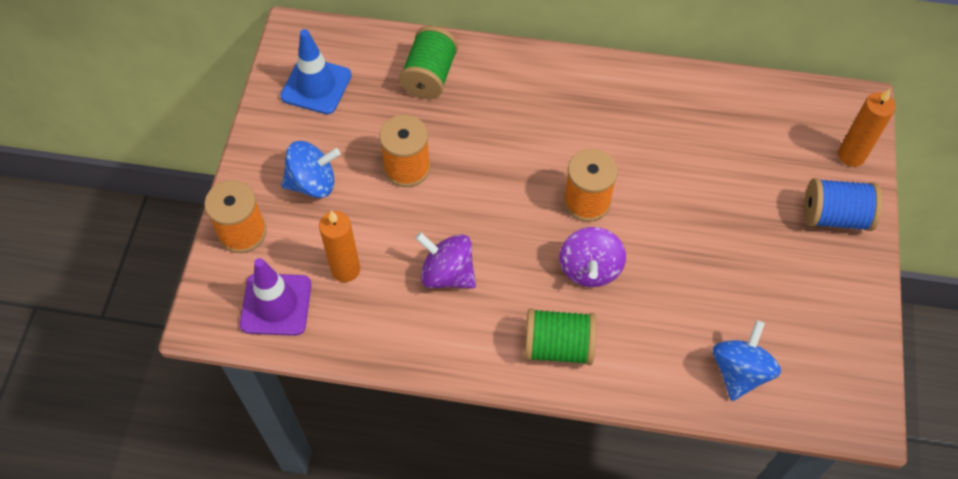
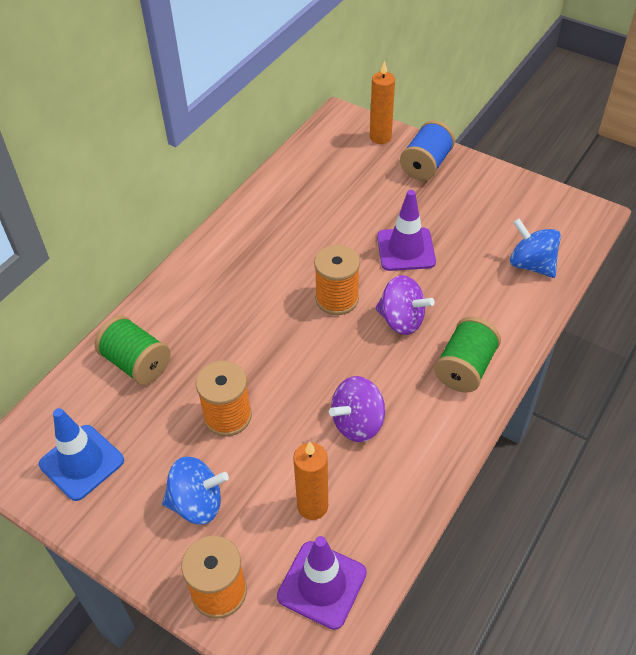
camera: 65 degrees left, 10 degrees down
blue spinning top [281,141,340,198] -> blue spinning top turned 75 degrees clockwise [162,457,229,524]
none -> purple traffic cone [377,190,436,271]

